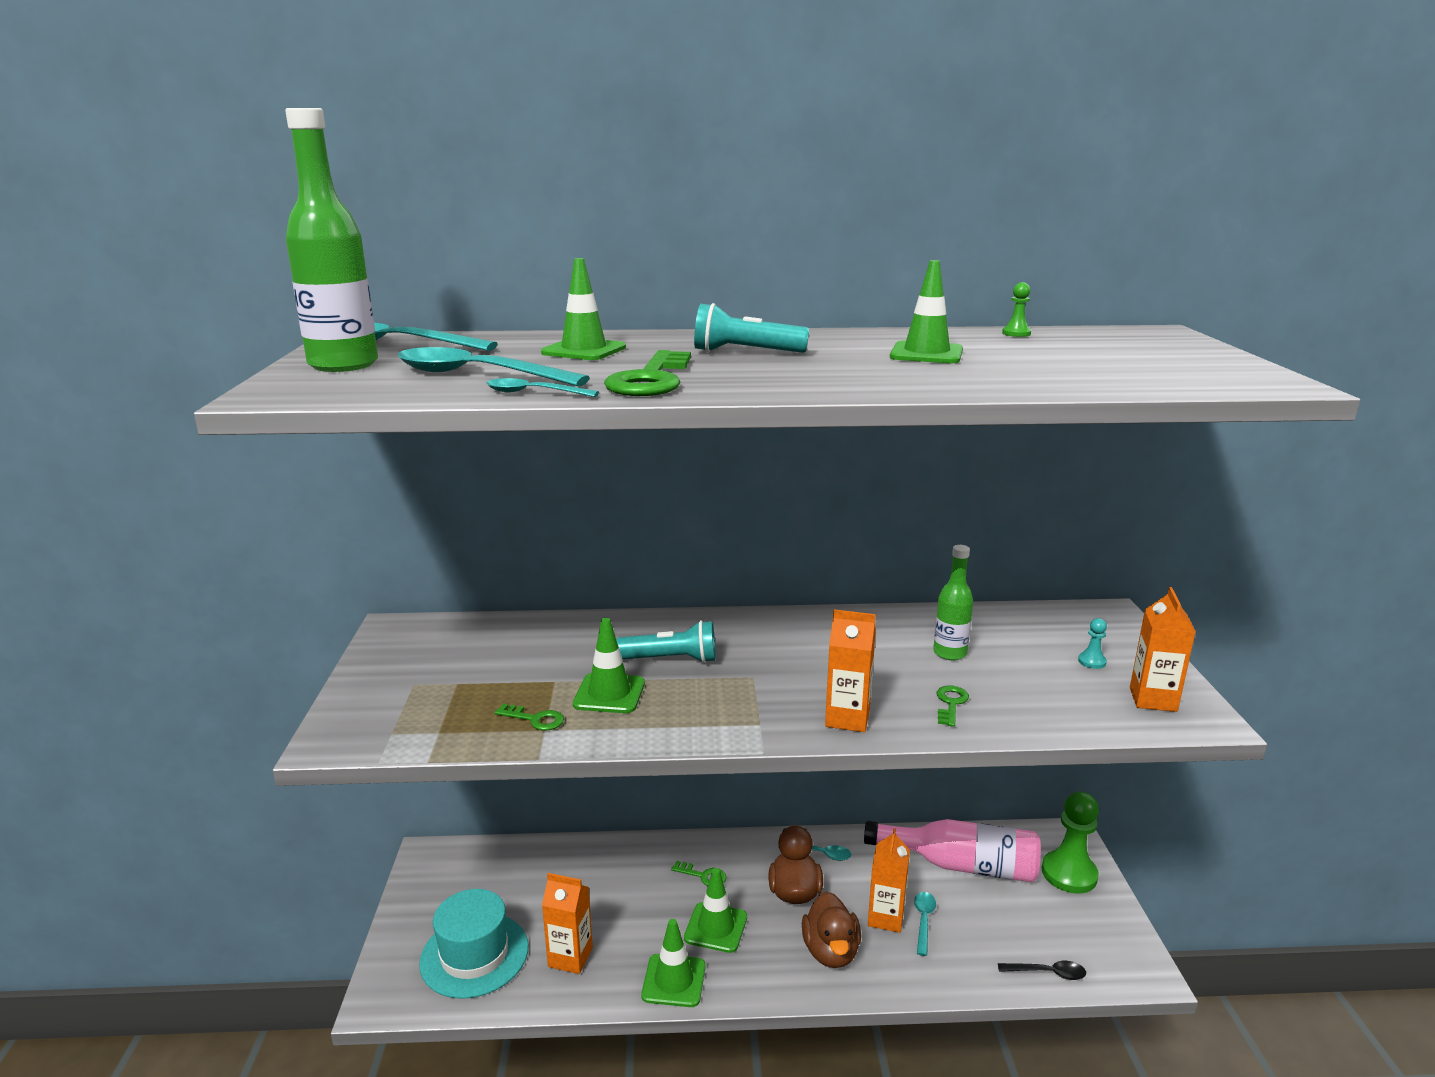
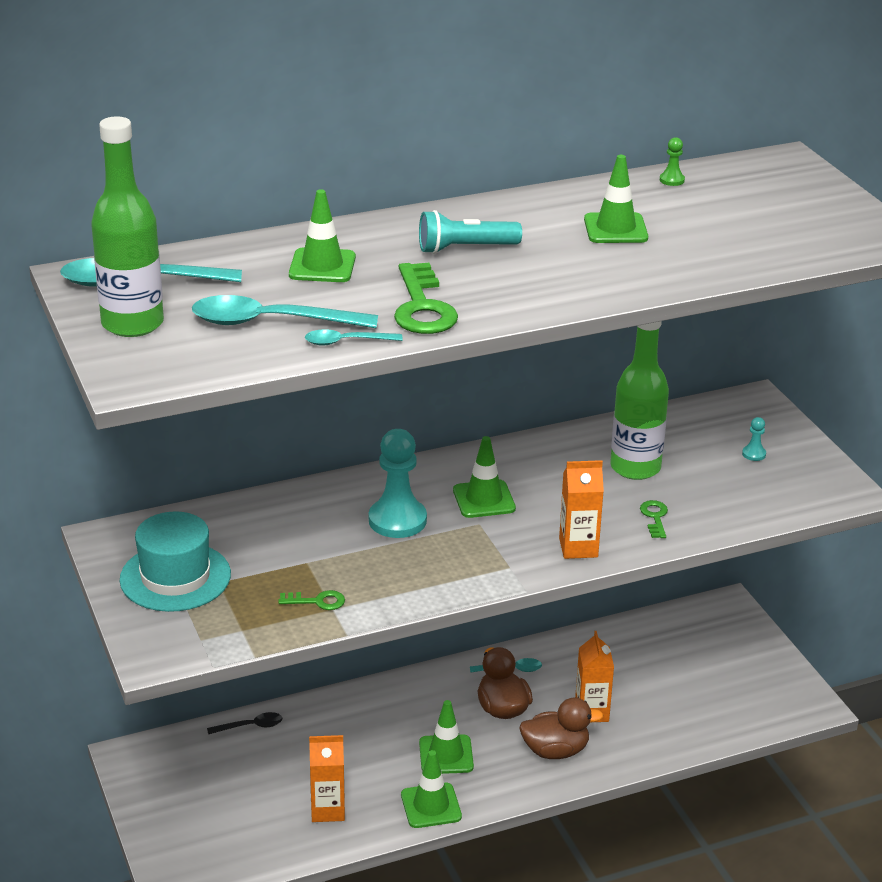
camera: 20 degrees left, 10 degrees up
turquoise hat [419,889,529,999] -> turquoise hat moved to [120,511,231,612]
green traffic cone [573,618,645,713] -> green traffic cone moved to [453,436,516,518]
turquoise flashlight [616,620,716,663] -> turquoise pawn [369,429,427,538]
green key [671,861,726,886] -> none
brown duck [802,892,861,968] -> brown duck turned 75 degrees counterclockwise [519,697,604,759]
pink bottle [864,819,1041,882] -> none
turquoise spoon [914,892,936,956] -> none
green bottle [933,545,973,660] -> green bottle [610,321,669,480], size x1.68
black spoon [998,961,1086,980] -> black spoon moved to [207,712,282,734]
green pawn [1042,792,1099,893] -> none
orange carton [1130,587,1196,712] -> none

